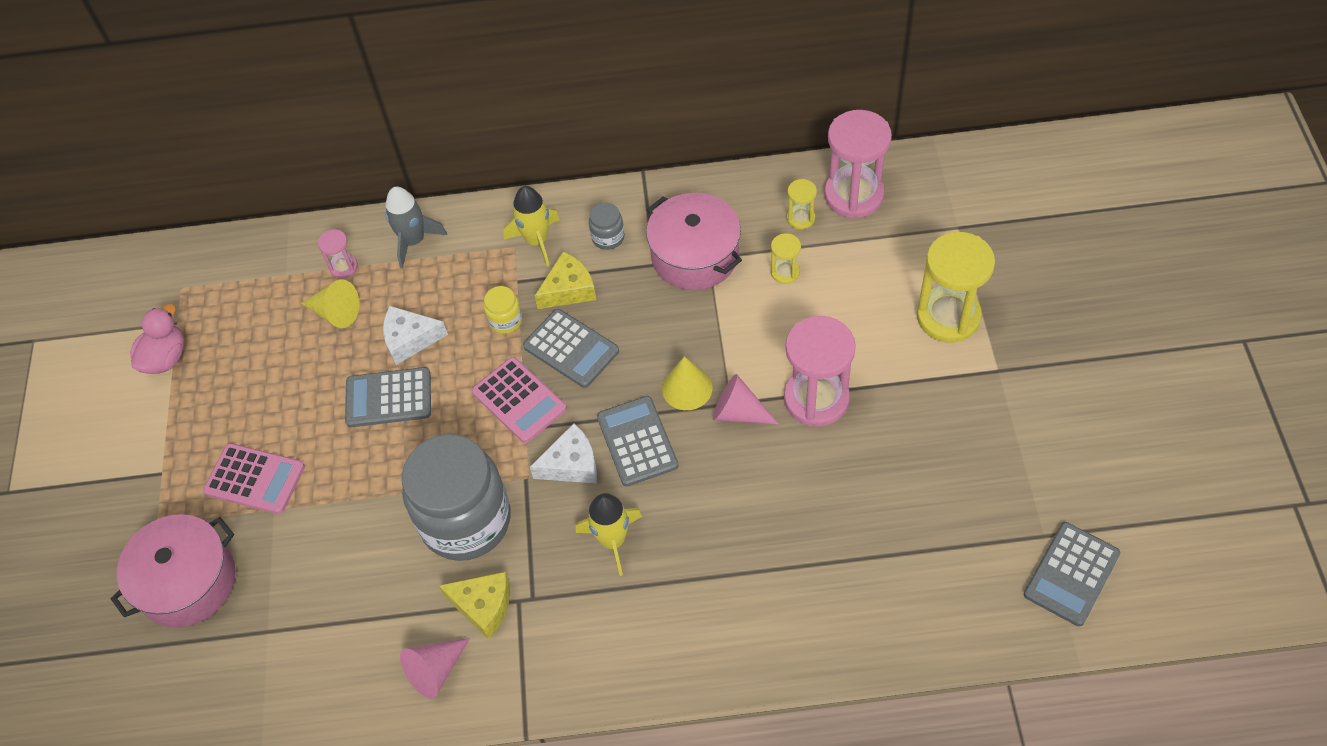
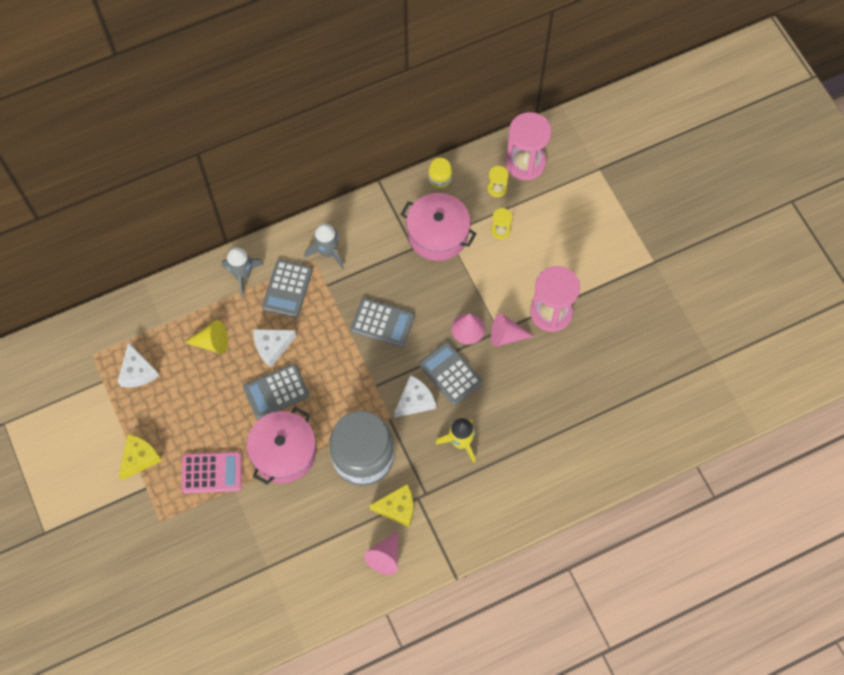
camera: 25 degrees left, 10 degrees up
pink pot [111,514,236,627] -> pink pot moved to [247,407,316,485]
pink duck [130,304,184,374] -> none
pink hourglass [318,229,358,279] -> none
pink calculator [472,357,567,443] -> none
yellow jar [484,286,522,334] -> yellow jar moved to [429,158,452,188]
yellow rocket [503,186,560,267] -> grey rocket [305,223,344,269]
yellow cheese [535,251,596,309] -> yellow cheese moved to [119,434,162,480]
grey jar [589,203,625,250] -> none
yellow cone [662,356,712,410] -> pink cone [451,313,485,345]
yellow hourglass [917,232,995,342] -> none
grey calculator [1024,522,1120,626] -> grey calculator moved to [262,259,313,318]
none -> white cheese [118,343,159,387]

